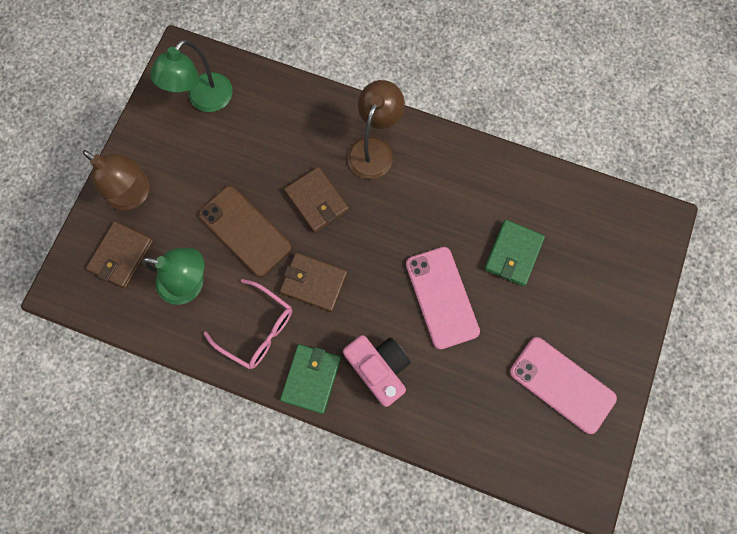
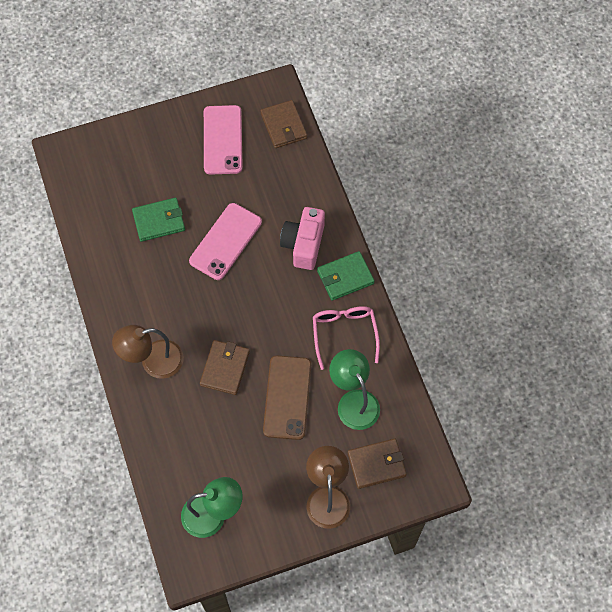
camera: 130 degrees left, 10 degrees down
brown wallet [280,253,348,312] -> brown wallet moved to [260,100,307,148]

